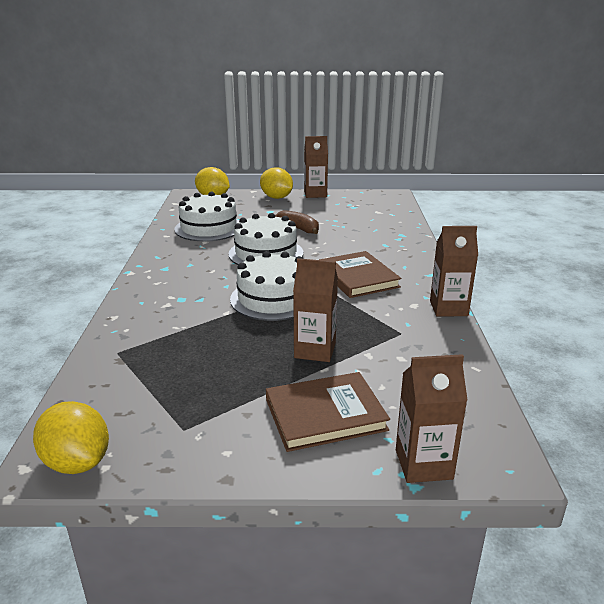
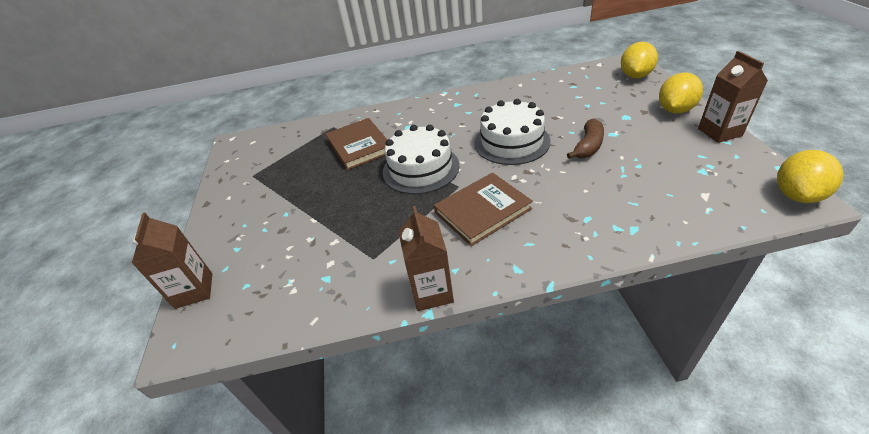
camera: 85 degrees right, 15 degrees up
yellow lemon [33,401,109,474] -> yellow lemon moved to [777,150,844,203]
white cake [174,191,239,241] -> none
brown book [266,372,390,452] -> brown book moved to [326,118,387,170]
brown carton [293,258,338,362] -> none

